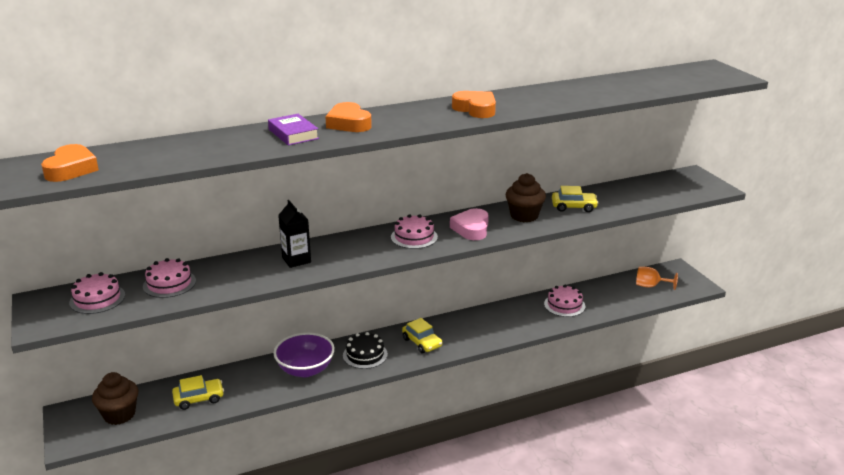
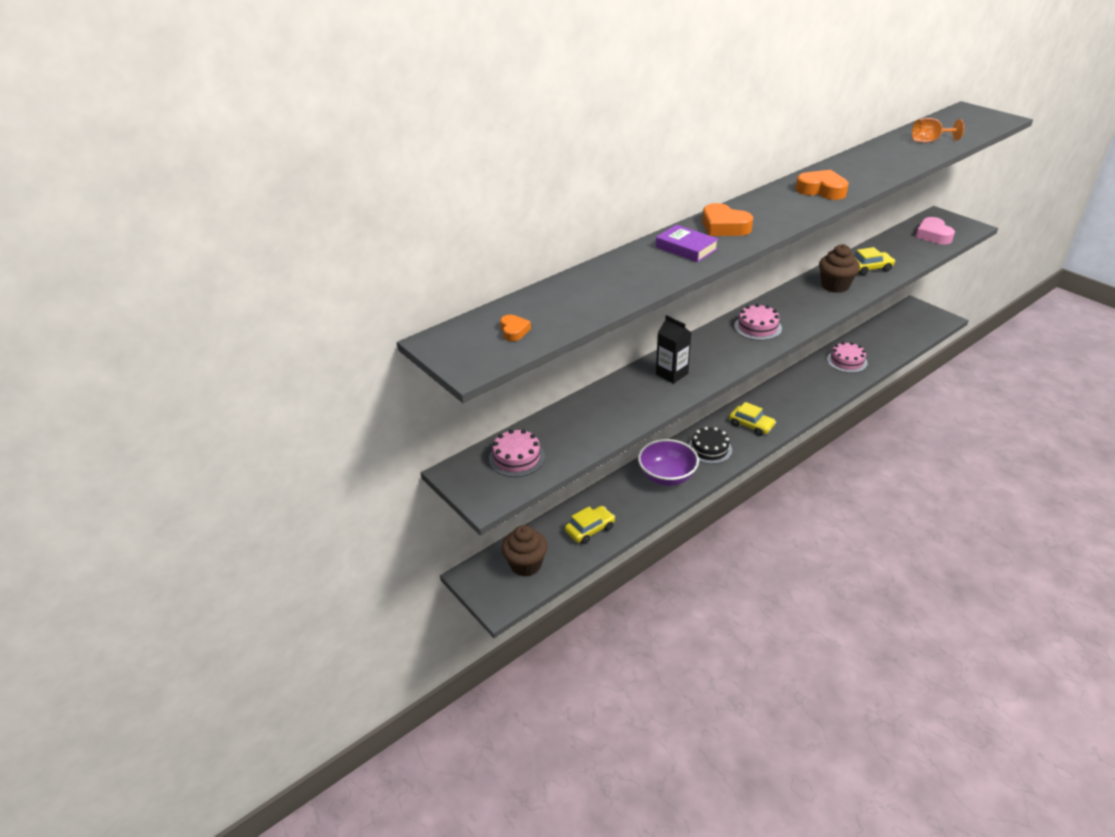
camera: 15 degrees left, 10 degrees up
orange heart [41,144,99,182] -> orange heart [500,315,531,341], size x0.56
pink cake [143,258,196,298] -> none
pink heart [450,208,489,240] -> pink heart moved to [915,217,955,244]
orange goblet [636,267,678,290] -> orange goblet moved to [912,118,964,143]

